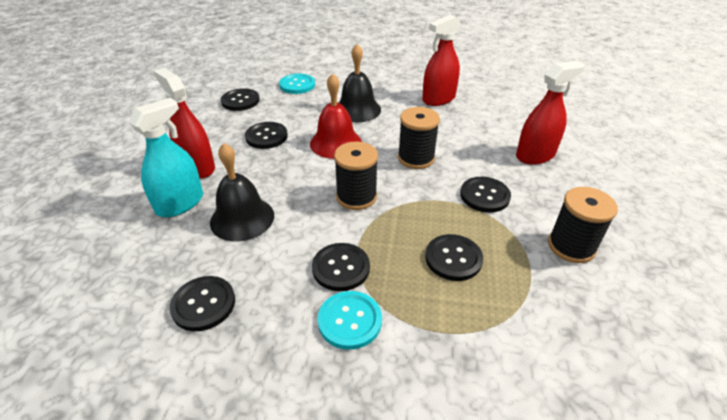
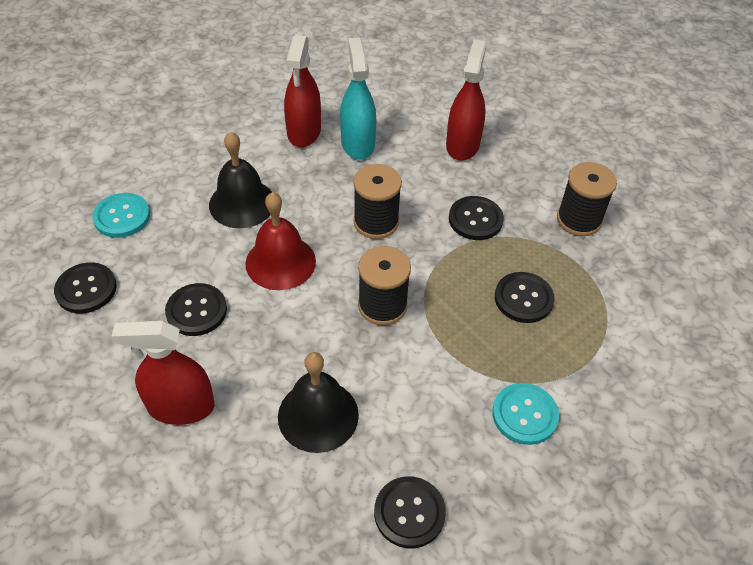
camera: 50 degrees left, 10 degrees up
turquoise spray bottle [129,98,203,217] -> turquoise spray bottle moved to [340,37,376,160]
black button [312,243,370,291] -> none

